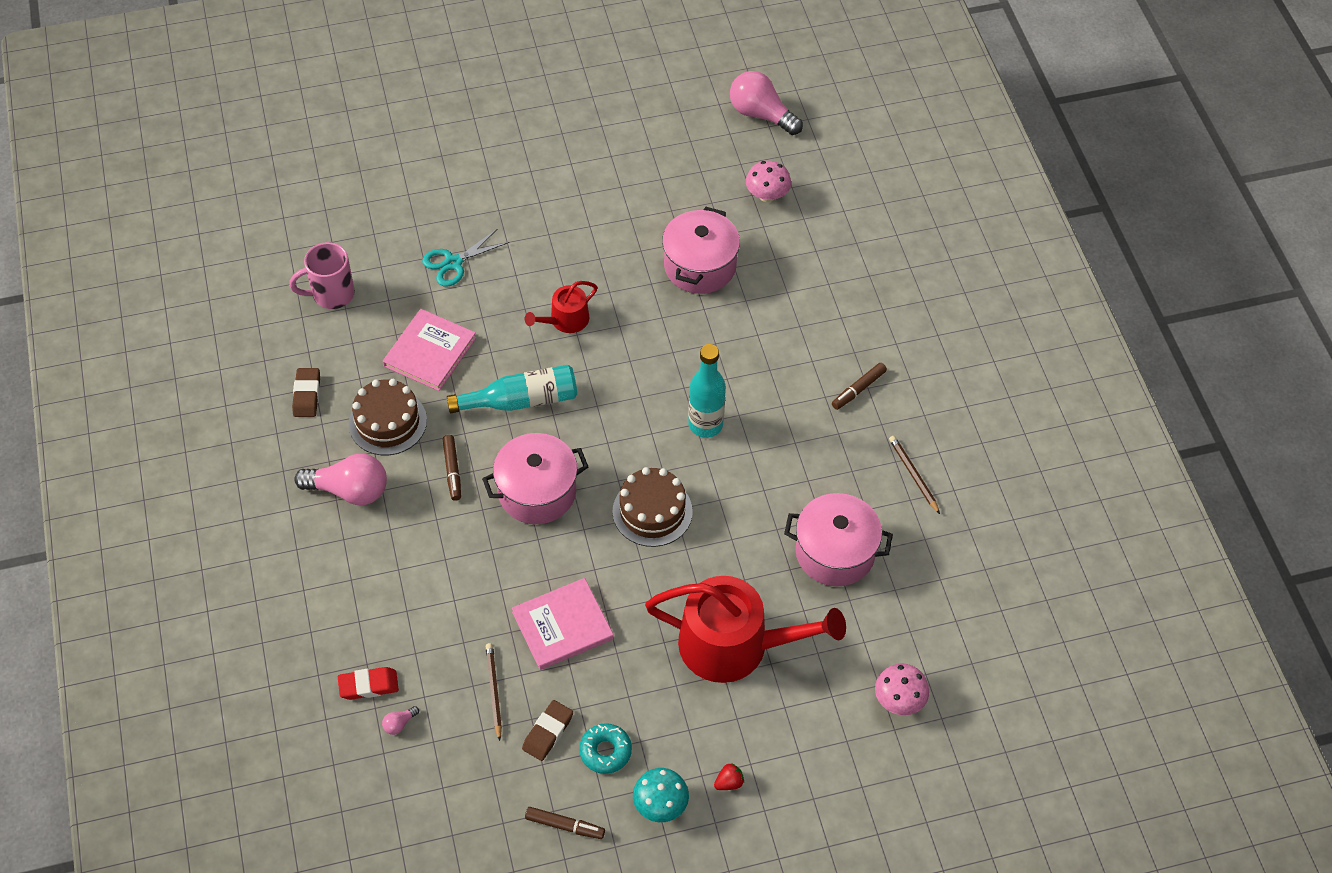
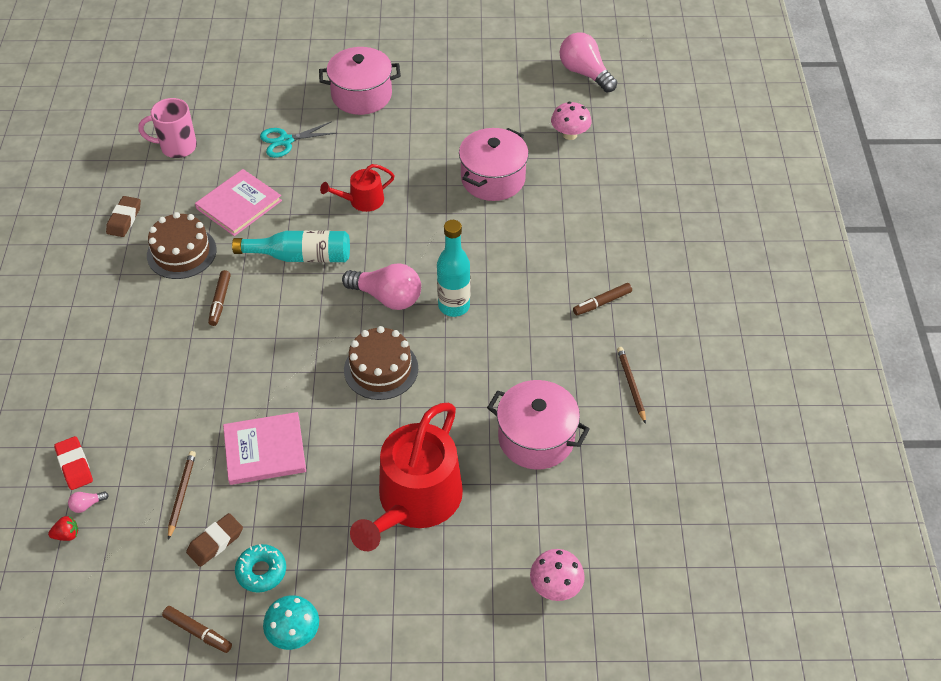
camera: 15 degrees right, 5 degrees down
pink light bulb [294,454,387,505] -> pink light bulb moved to [342,263,421,310]
red eraser [338,667,399,700] -> red eraser turned 60 degrees clockwise [54,436,93,490]
pink pot [482,433,588,524] -> pink pot moved to [319,47,401,115]
red watering can [645,576,846,683] -> red watering can turned 90 degrees clockwise [350,403,463,551]
red strawberry [714,763,744,790] -> red strawberry moved to [48,516,78,541]

